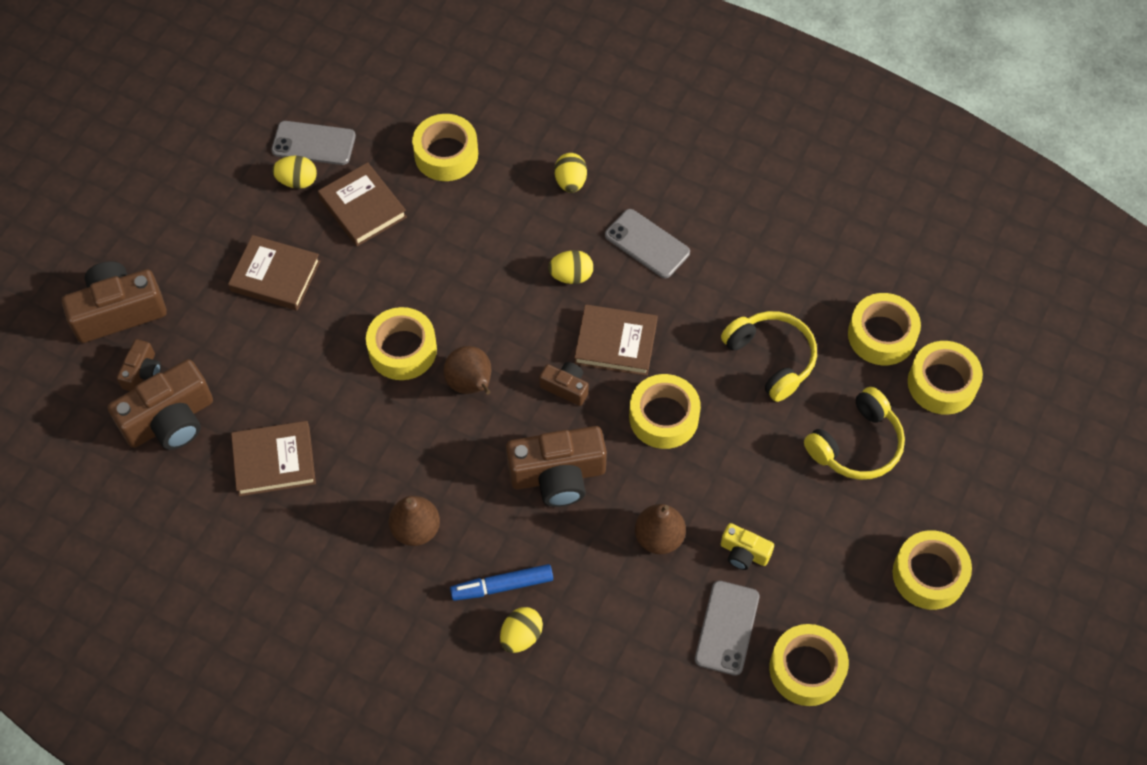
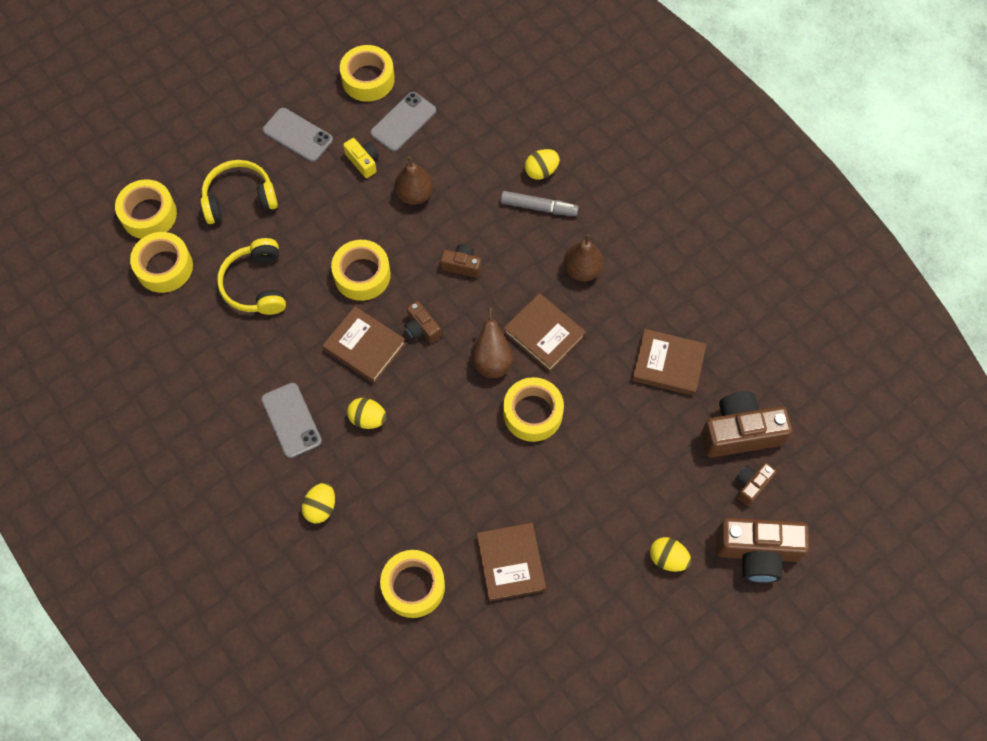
camera: 155 degrees left, 5 degrees up
brown book [228,235,320,311] -> brown book moved to [504,293,586,372]
grey phone [271,121,356,165] -> grey phone moved to [263,108,333,162]
yellow egg [272,156,317,189] -> yellow egg moved to [650,537,691,572]
blue marker [450,564,553,601] -> grey marker [501,191,579,216]
brown camera [506,426,607,507] -> brown camera [440,244,482,278], size x0.51
yellow tape [893,530,972,610] -> none

